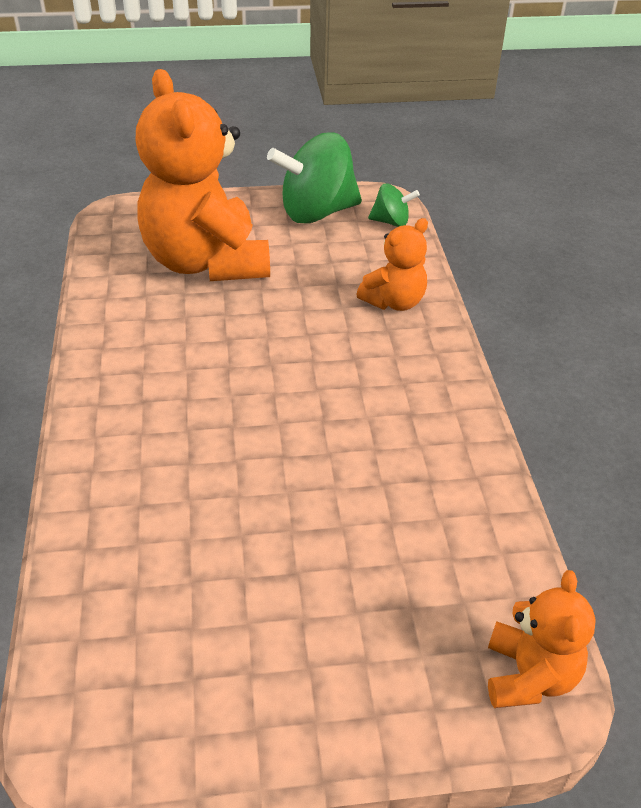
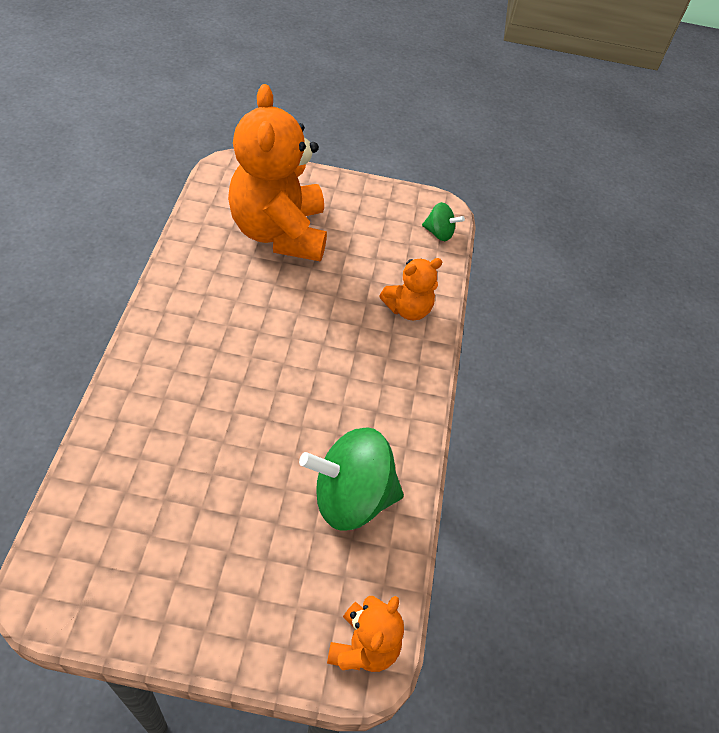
camera: 10 degrees right, 10 degrees up
green spinning top [267,132,362,224] -> green spinning top moved to [299,427,404,530]

